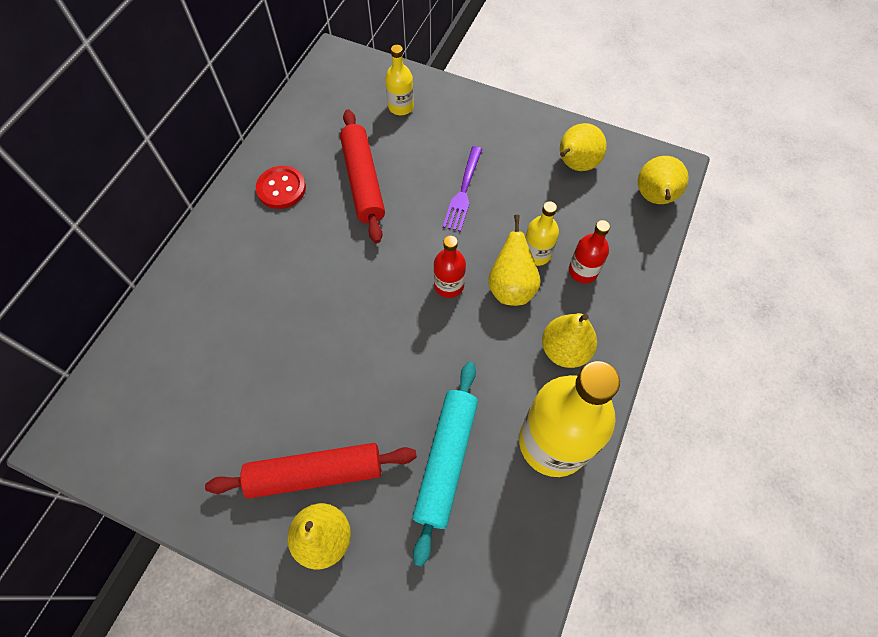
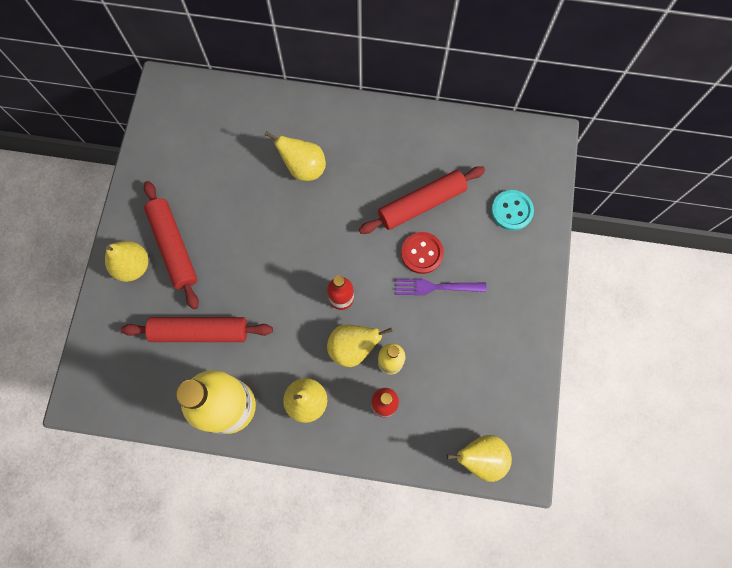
camera: 75 degrees right, 10 degrees up
red button [256,166,306,209] -> red button moved to [401,232,444,274]
yellow bottle [385,45,414,115] -> turquoise button [491,190,534,231]
turquoise rolling pin [413,362,478,567] -> red rolling pin [121,317,273,342]
yellow pear [560,123,607,171] -> yellow pear moved to [265,131,326,181]

